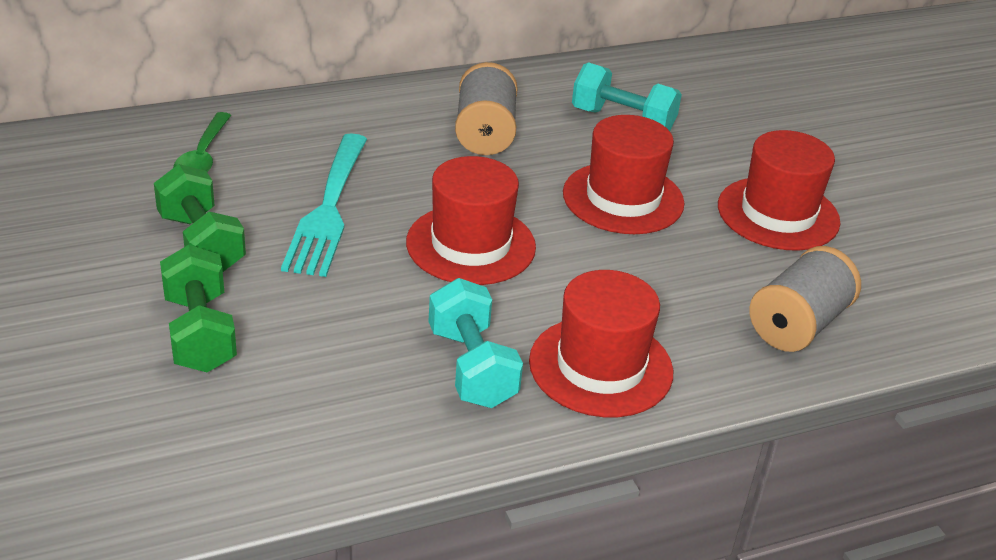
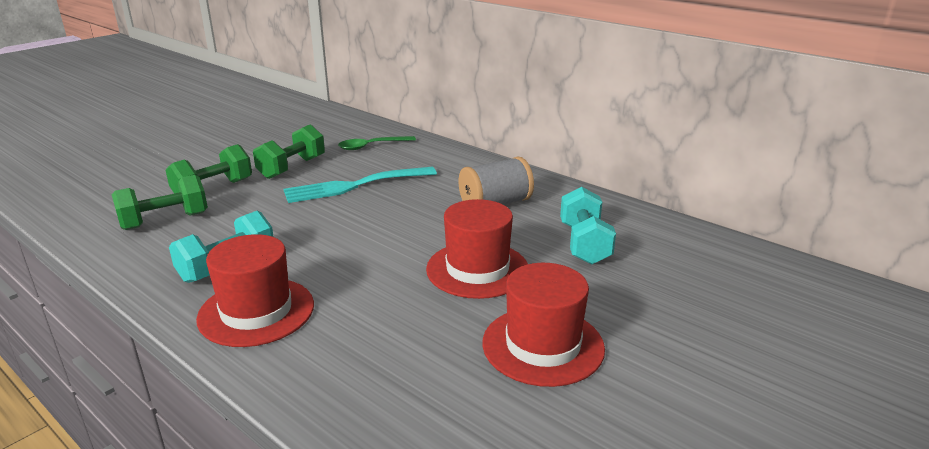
camera: 65 degrees right, 10 degrees down
red hat [406,156,536,285] -> none
grey spool [749,246,861,352] -> none
none -> green dumbbell [112,175,208,230]

